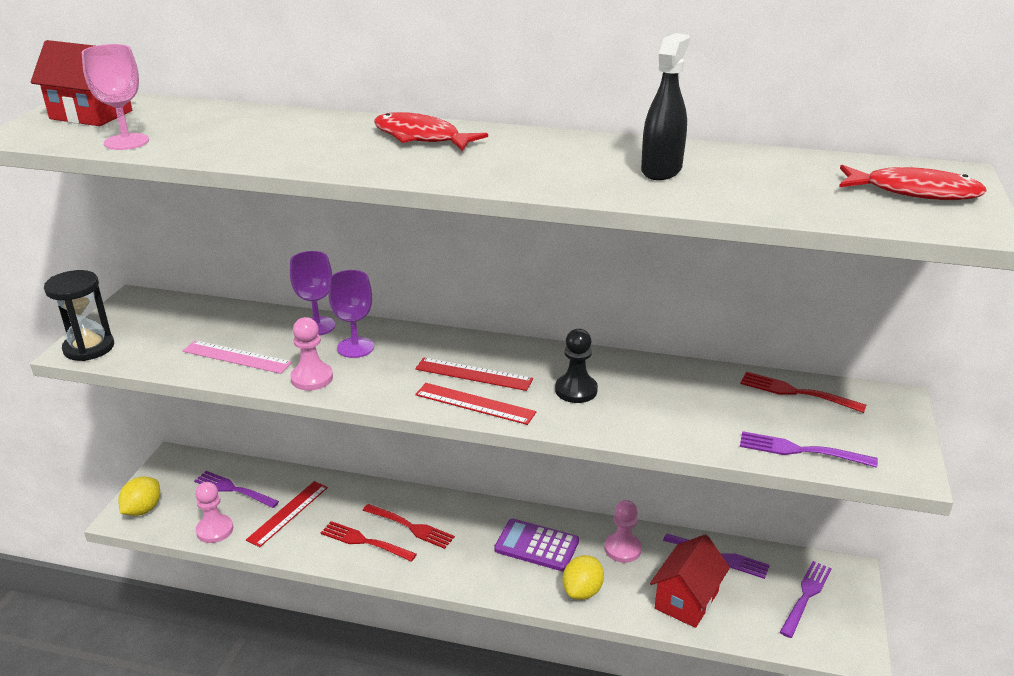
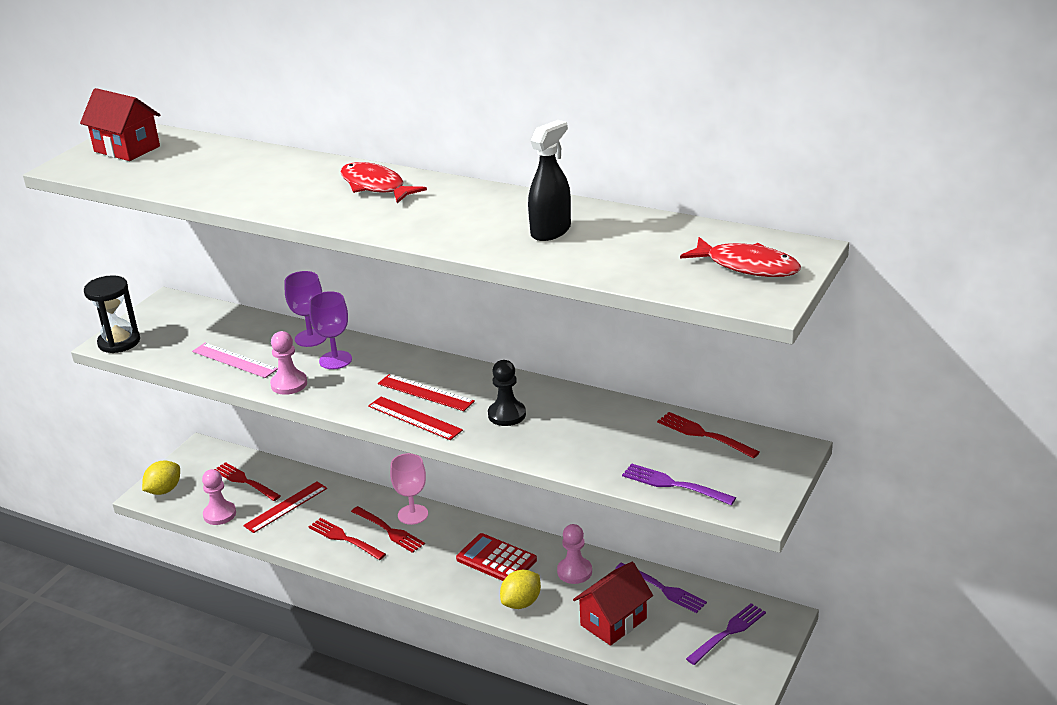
camera: 15 degrees right, 0 degrees up
pink goblet [82,44,149,150] -> pink goblet moved to [390,453,428,525]
purple fork [194,471,279,508] -> red fork [215,462,281,501]
purple calculator [494,518,579,571] -> red calculator [456,533,537,581]

